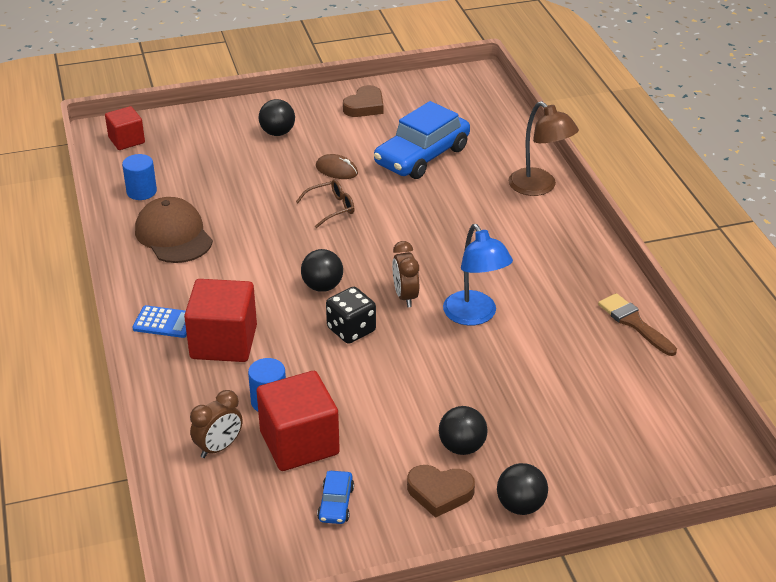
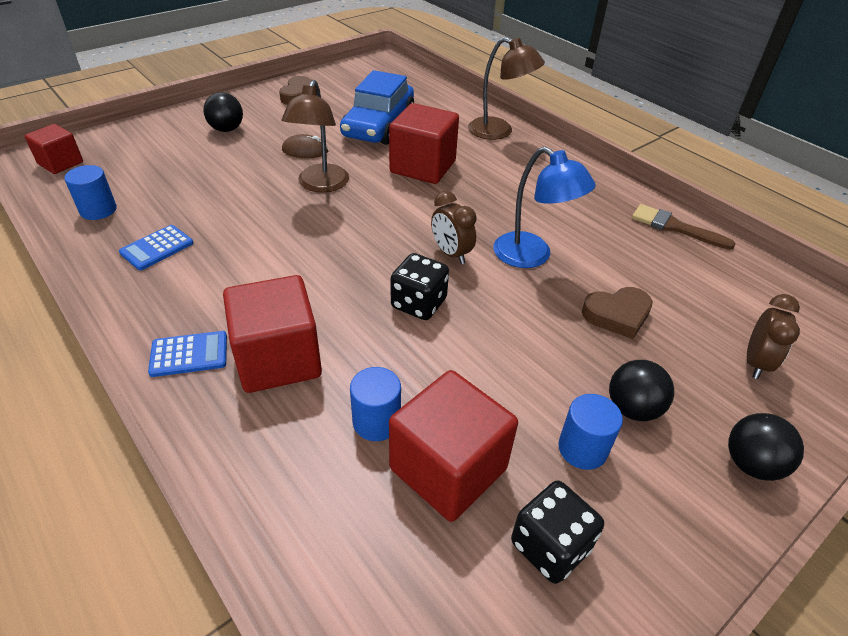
camera: 25 degrees left, 5 degrees up
brown cap [135,197,213,263] -> blue calculator [119,225,194,270]
brown clock [190,390,242,458] -> brown clock moved to [747,294,800,379]
brown glasses [296,179,354,228] -> brown lamp [282,80,349,193]
black ball [301,249,343,292] -> none
blue car [317,471,354,524] -> black dice [511,481,604,584]
brown heart [407,465,475,518] -> brown heart moved to [582,287,653,339]
none -> red cube [389,103,459,184]
none -> blue cylinder [559,394,623,470]

